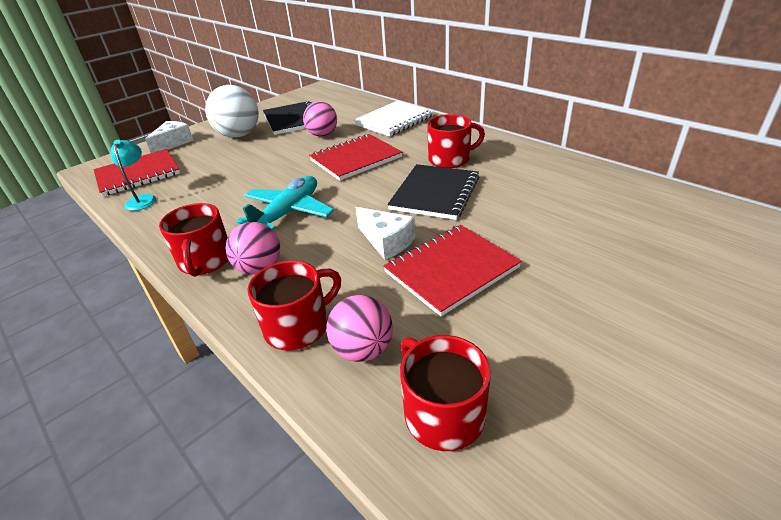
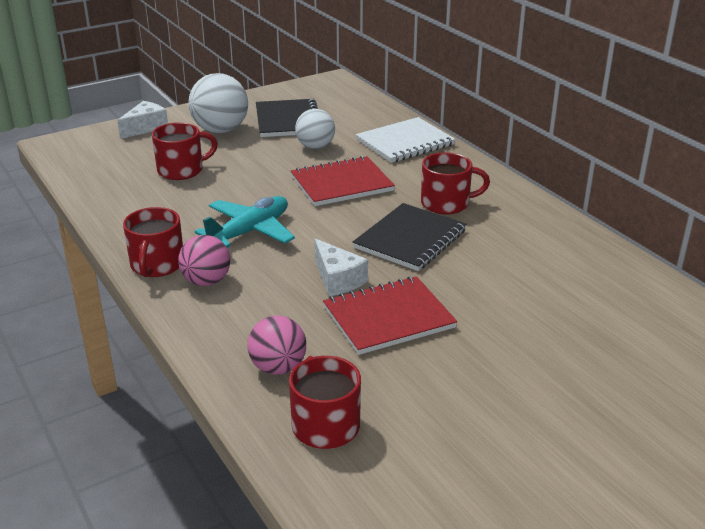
camera: 10 degrees right, 5 degrees down
red notebook [93,149,180,197] -> none
turquoise lamp [111,140,156,211] -> none
red mug [248,260,341,351] -> red mug moved to [152,122,218,180]
pink ball [303,101,337,137] -> white ball [295,109,335,149]

